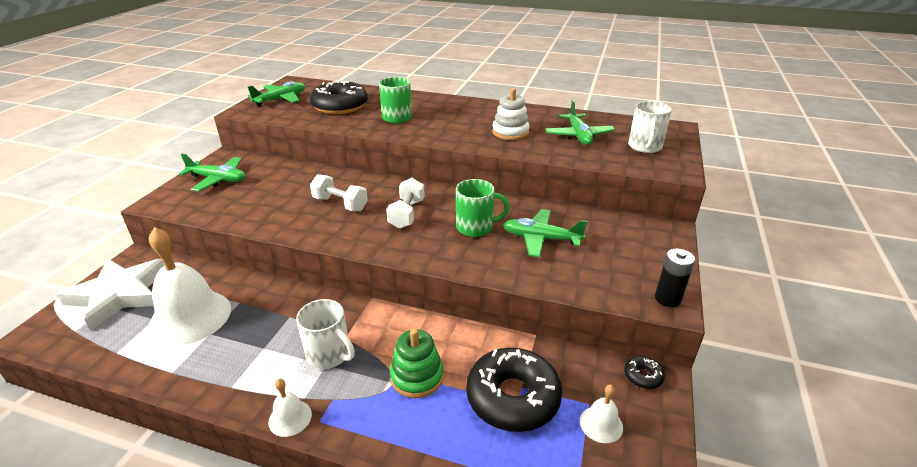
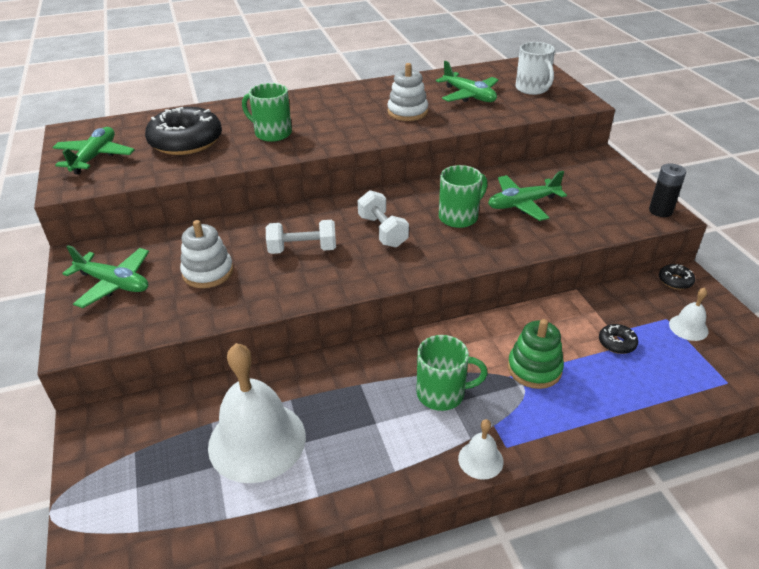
camera: 35 degrees left, 5 degrees up
white star [57,258,165,331] -> none
green plane [179,154,245,192] -> green plane turned 45 degrees clockwise [62,245,149,308]
white mug [296,299,355,369] -> green mug [416,335,488,411]
black donut [466,348,562,432] -> black donut [599,324,638,354], size x0.43
none -> white stacking toy [180,220,233,288]

